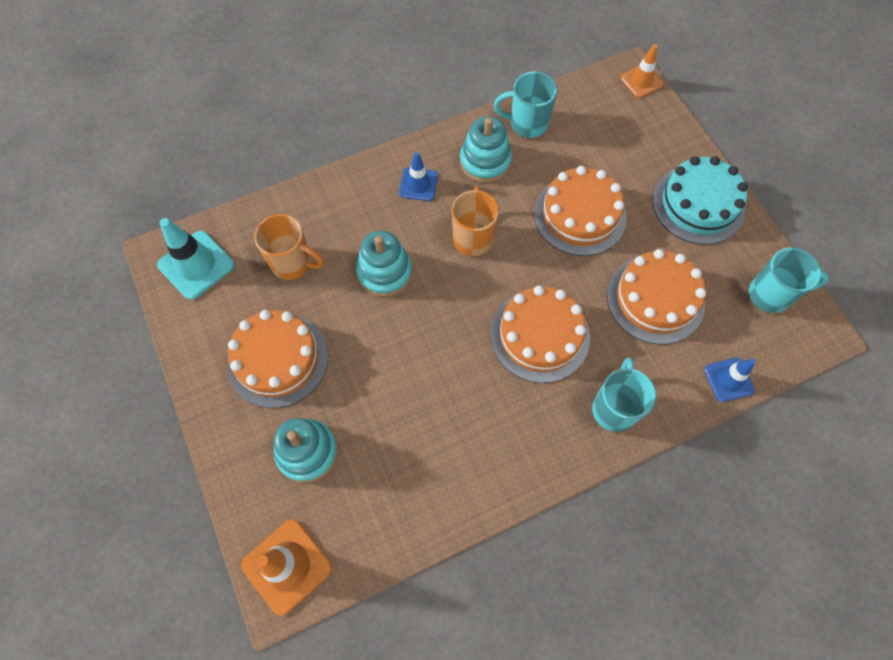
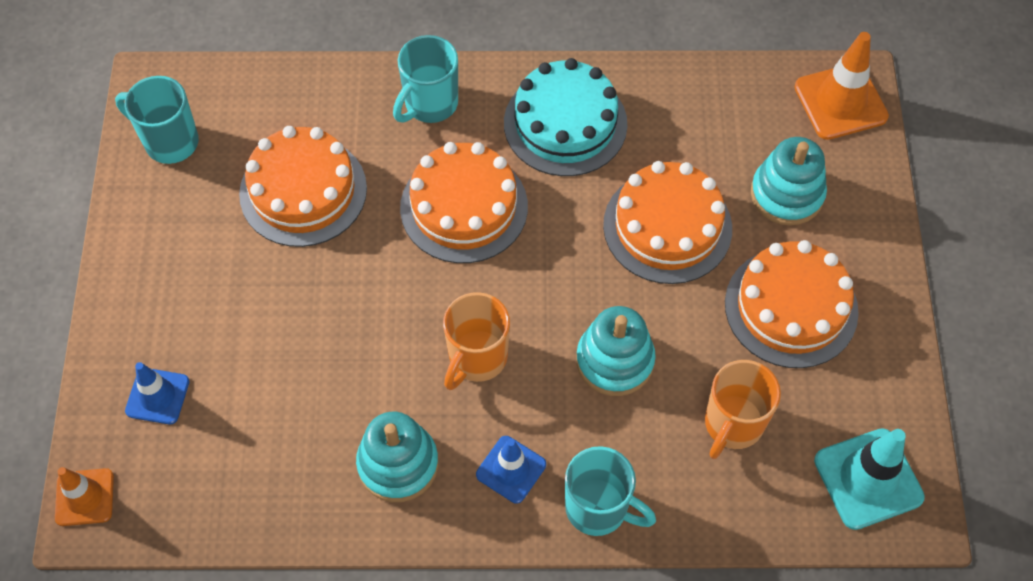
camera: 155 degrees left, 5 degrees down
orange mug [254,214,324,280] -> orange mug turned 105 degrees counterclockwise [705,360,781,459]
turquoise mug [494,71,557,138] -> turquoise mug moved to [565,446,656,536]
orange cake [534,166,627,256] -> orange cake moved to [603,161,732,284]
turquoise cake [653,156,748,245] -> turquoise cake moved to [504,58,628,176]
blue traffic cone [704,358,756,402] -> blue traffic cone moved to [125,362,189,424]

